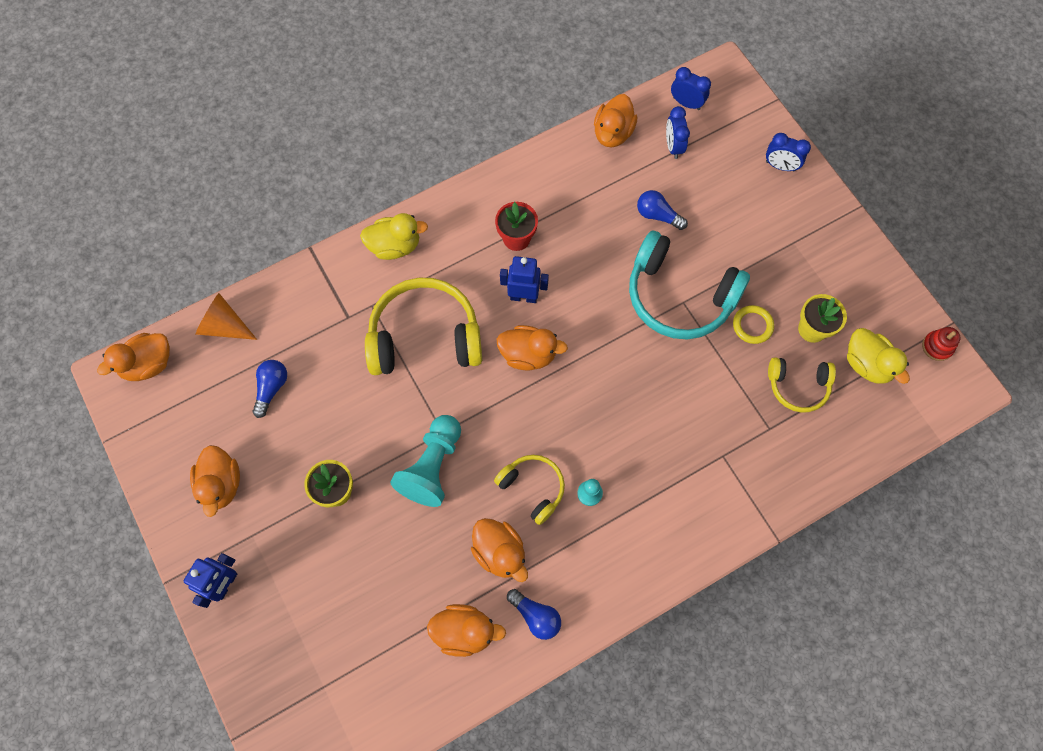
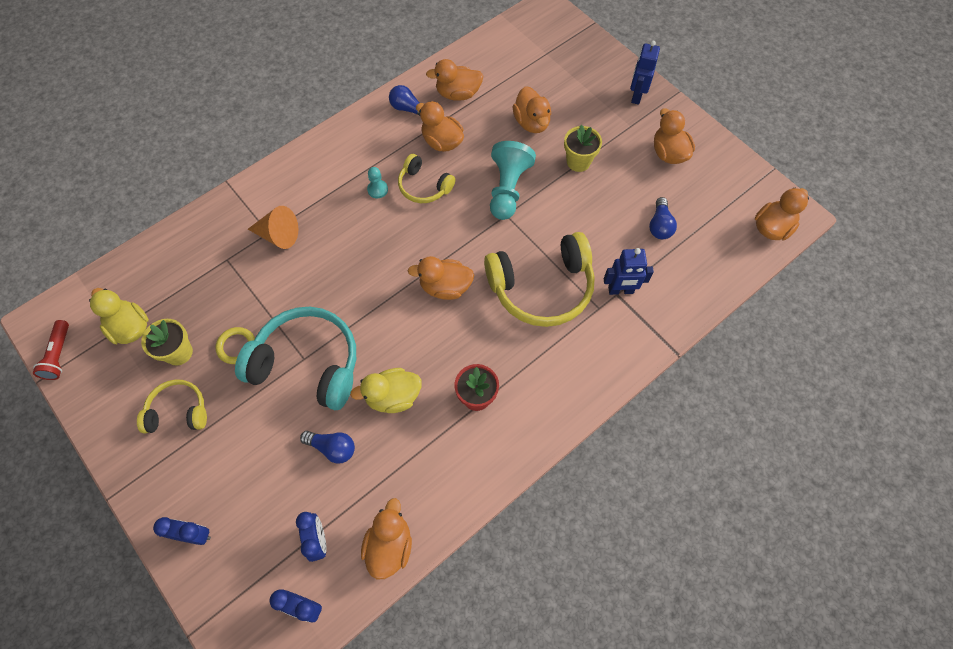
camera: 170 degrees right, 5 degrees down
orange cone [195,293,257,340] -> orange cone moved to [248,206,298,249]
yellow duck [360,213,428,260] -> yellow duck moved to [350,368,422,413]
blue robot [500,256,549,303] -> blue robot moved to [604,248,654,295]
yellow headphones [768,357,836,413] -> yellow headphones moved to [137,379,207,434]
red stacking toy [922,327,961,361] -> red flashlight [33,320,69,380]
none -> orange duck [512,86,551,133]

